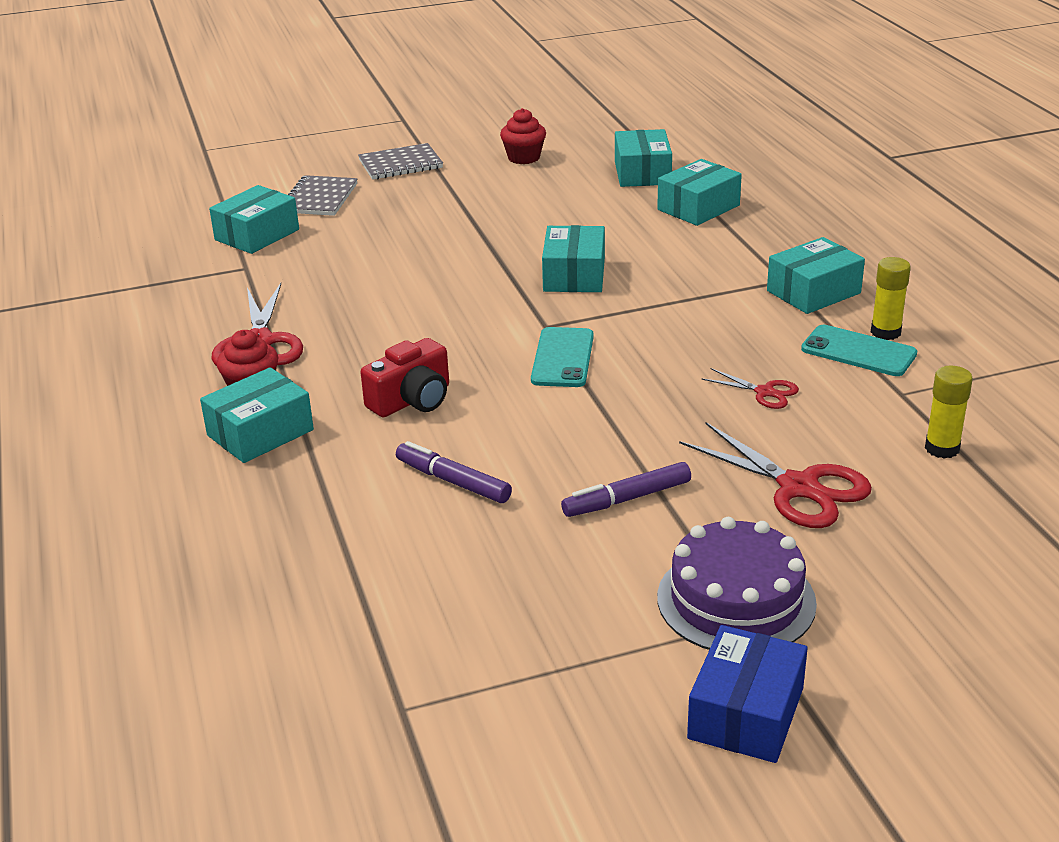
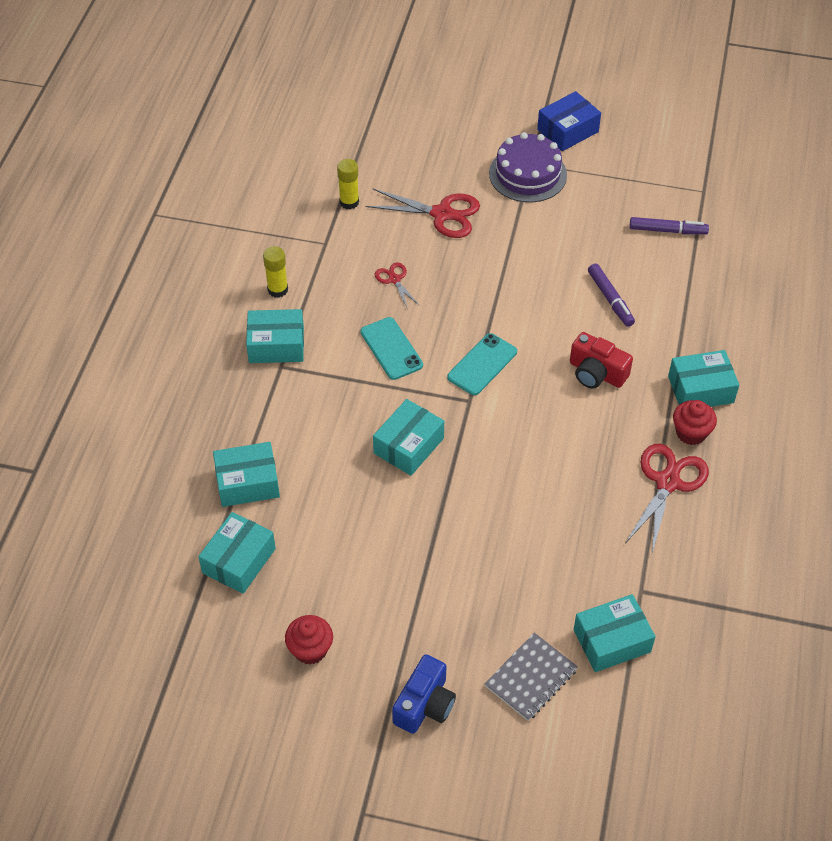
camera: 150 degrees left, 20 degrees up
grey notebook [358,143,443,180] -> blue camera [392,654,456,734]
red camera [360,338,449,417] -> red camera turned 135 degrees counterclockwise [570,332,633,389]
purple marker [561,462,691,517] -> purple marker moved to [630,217,709,235]
red scissors [679,422,872,528] -> red scissors turned 120 degrees clockwise [365,188,480,238]
turquoise phone [801,325,917,376] -> turquoise phone moved to [360,317,423,380]

